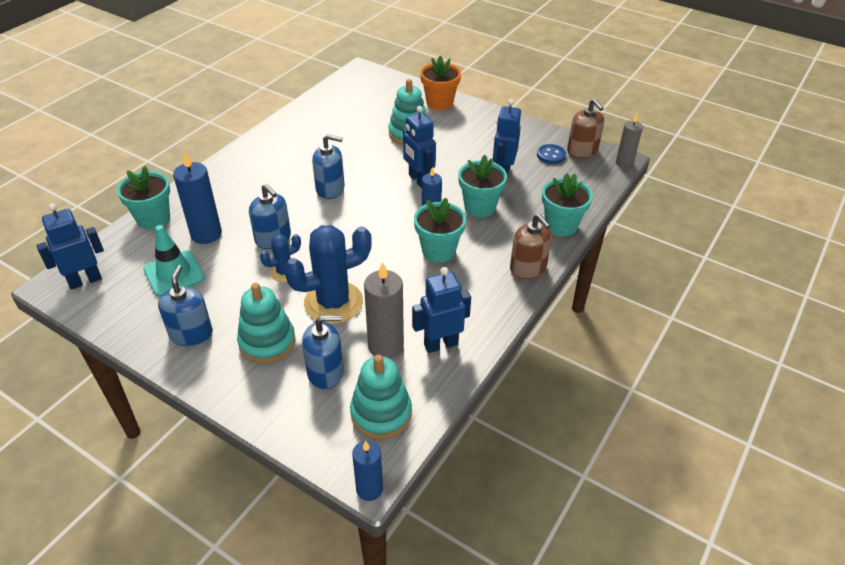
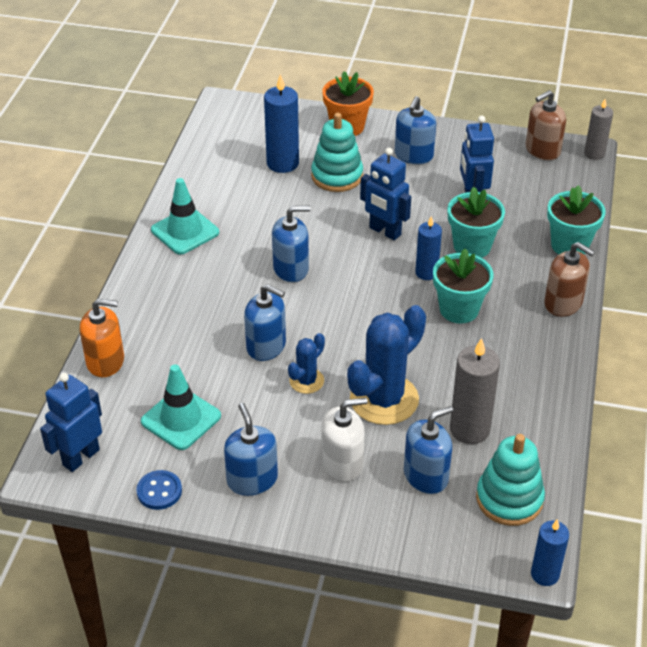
camera: 20 degrees left, 0 degrees up
turquoise flower pot [117,166,170,230] -> orange soap dispenser [80,299,124,377]
blue candle [173,151,222,244] -> blue candle moved to [264,74,299,173]
turquoise stacking toy [237,283,296,364] -> white soap dispenser [321,398,368,482]
blue robot [412,267,471,353] -> none
blue button [537,144,566,164] -> blue button moved to [136,470,182,510]
brown soap dispenser [567,99,604,158] -> brown soap dispenser turned 105 degrees clockwise [526,90,566,160]
none -> turquoise traffic cone [151,178,219,255]
none -> blue soap dispenser [395,96,436,164]

